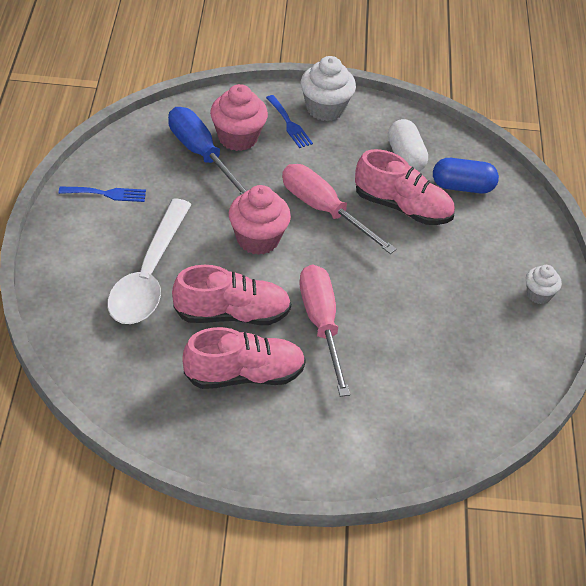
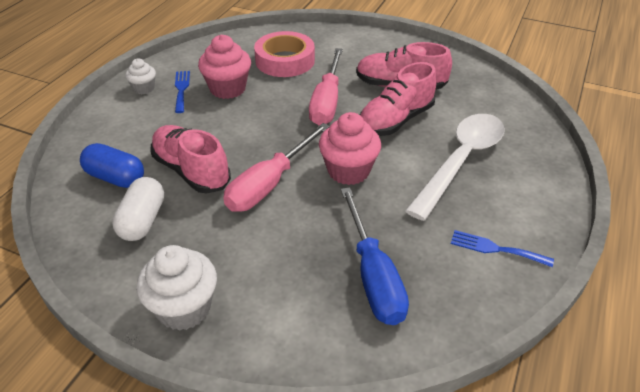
camera: 155 degrees left, 5 degrees down
pink shoe [172,265,291,325] -> pink shoe turned 60 degrees counterclockwise [360,62,437,136]
pink cupcake [210,84,268,151] -> pink cupcake moved to [198,35,251,99]
blue fork [266,95,313,148] -> blue fork moved to [175,71,190,113]
pink screwdriver [282,164,397,254] -> pink screwdriver turned 60 degrees clockwise [223,123,330,212]
none -> pink tape [254,31,315,77]

